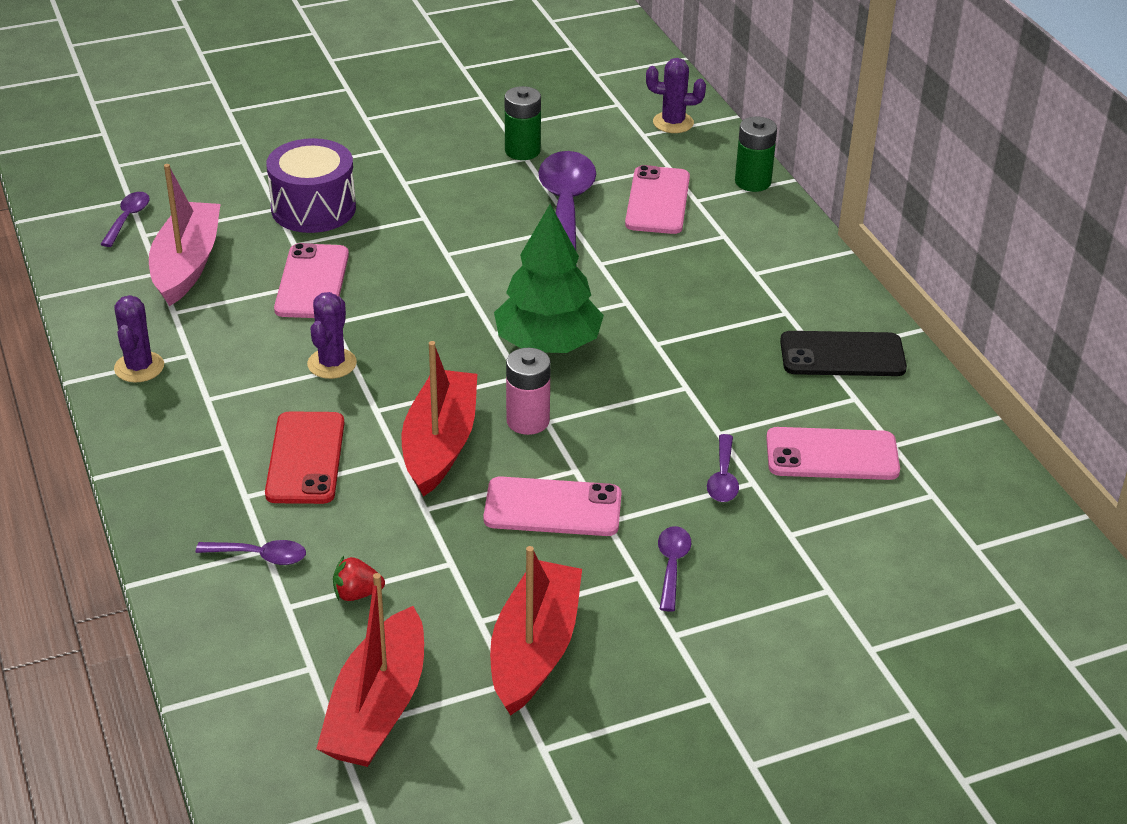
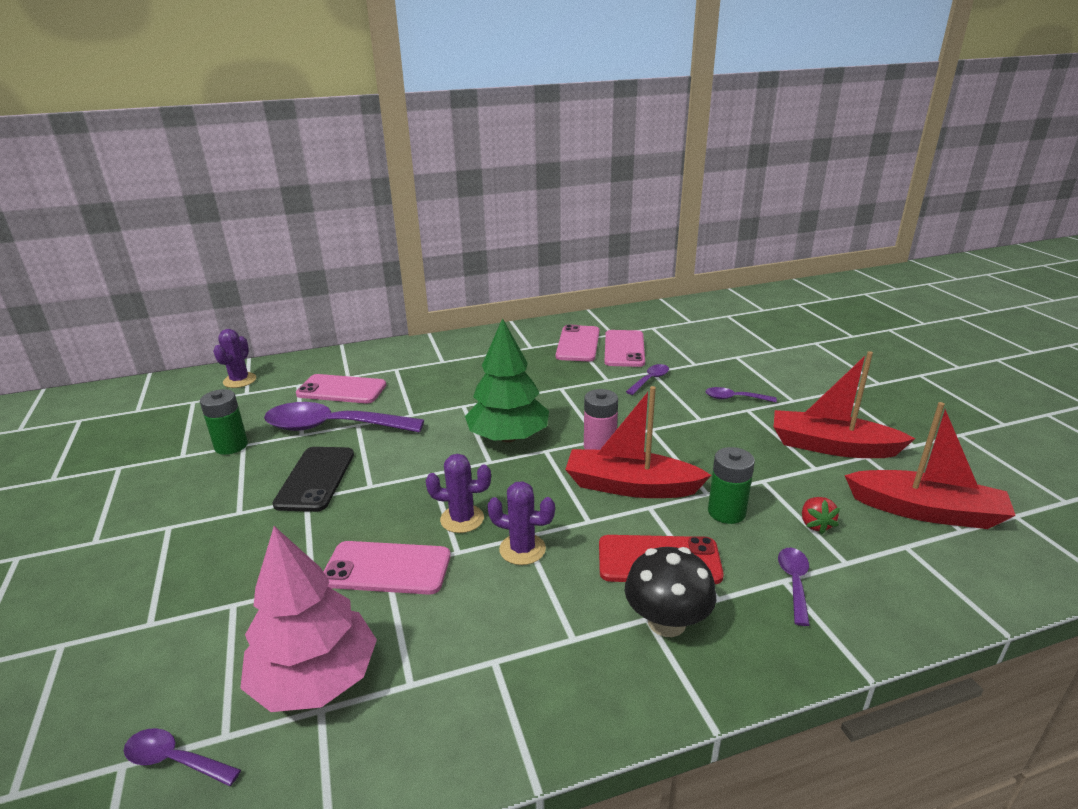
camera: 85 degrees left, 10 degrees down
purple cactus [114,295,164,383] -> purple cactus moved to [426,454,491,533]
pink boat [149,164,220,306] -> pink tree [240,526,377,712]
purple drum [266,138,356,233] -> none
pink phone [484,476,622,536] -> pink phone moved to [556,325,600,361]
purple spoon [707,434,739,502] -> purple spoon turned 60 degrees counterclockwise [626,364,669,395]
green battery [735,117,777,192] -> green battery moved to [708,447,755,524]
black phone [780,331,907,376] -> black phone moved to [272,447,354,512]
none -> black mushroom [625,547,716,637]

